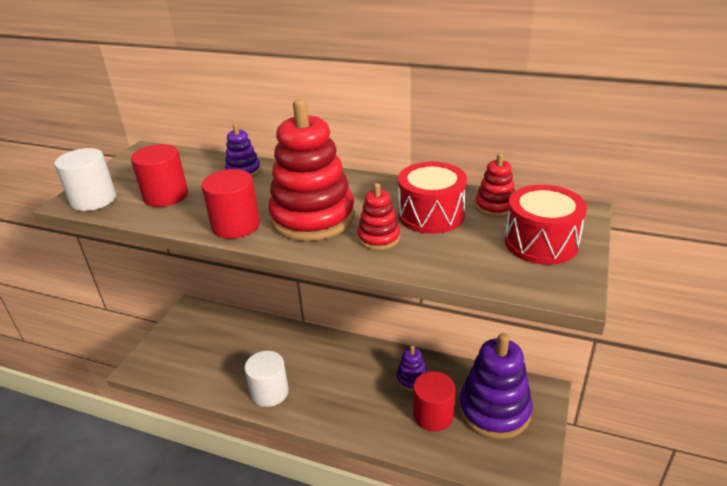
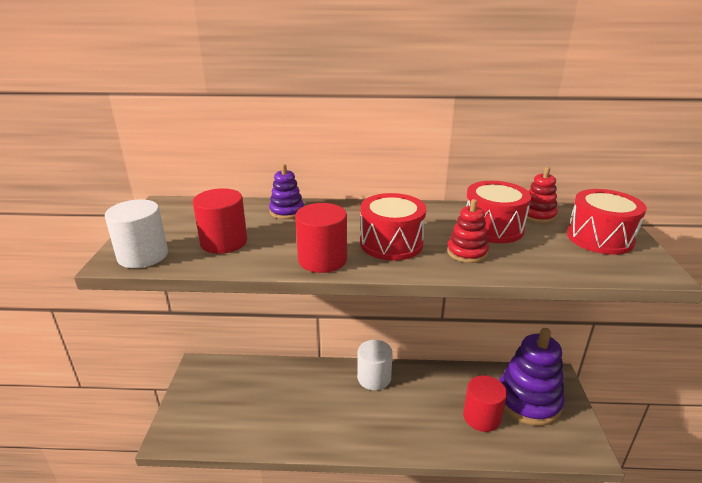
camera: 20 degrees left, 5 degrees down
white cylinder [245,351,289,407] -> white cylinder moved to [357,340,393,390]
red stacking toy [268,99,355,241] -> red drum [360,193,426,261]
purple stacking toy [396,345,427,391] -> none

